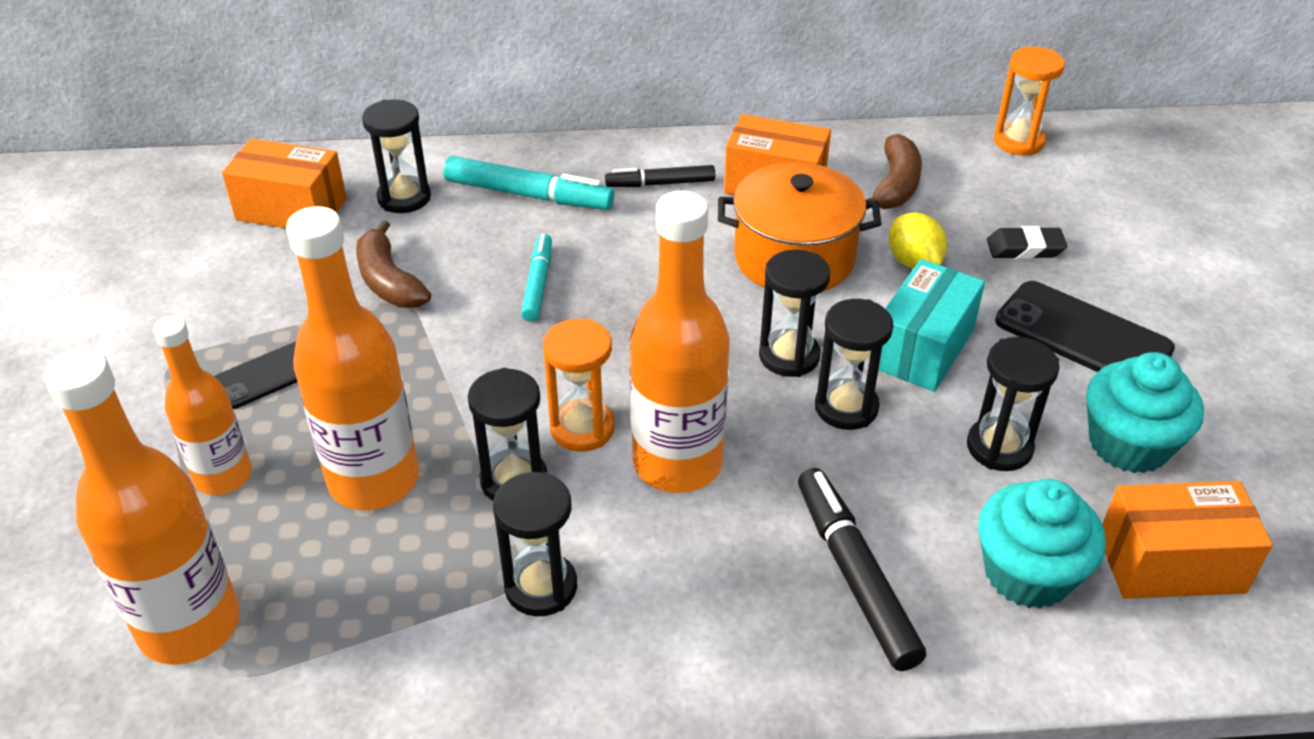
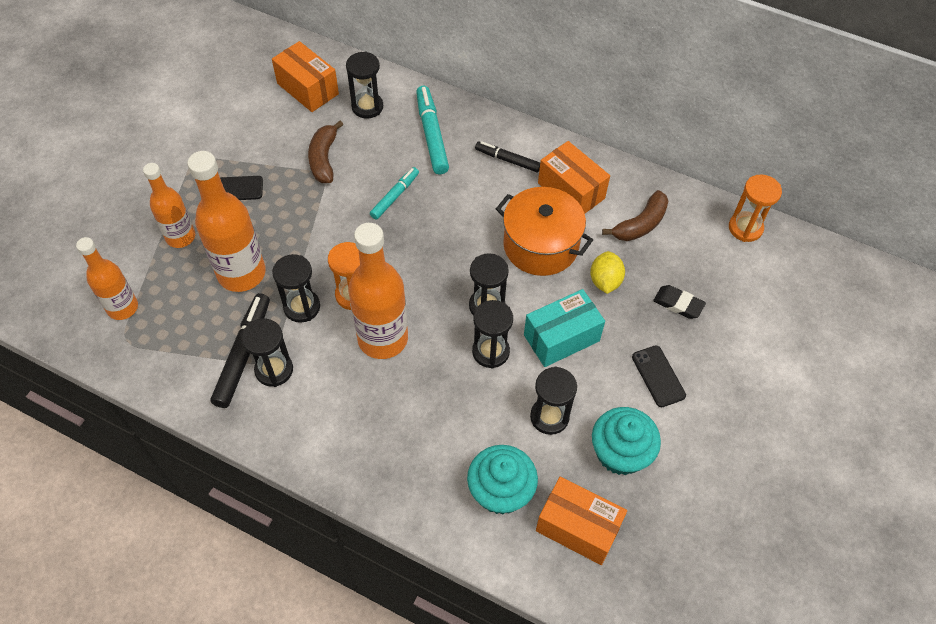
camera: 30 degrees right, 15 degrees up
orange bottle [44,348,240,665] -> orange bottle [76,237,138,320], size x0.63
turquoise marker [443,156,615,210] -> turquoise marker turned 150 degrees counterclockwise [416,86,449,174]
black marker [798,468,926,671] -> black marker moved to [211,293,270,408]
black phone [995,281,1175,372] -> black phone [632,345,686,407], size x0.62

